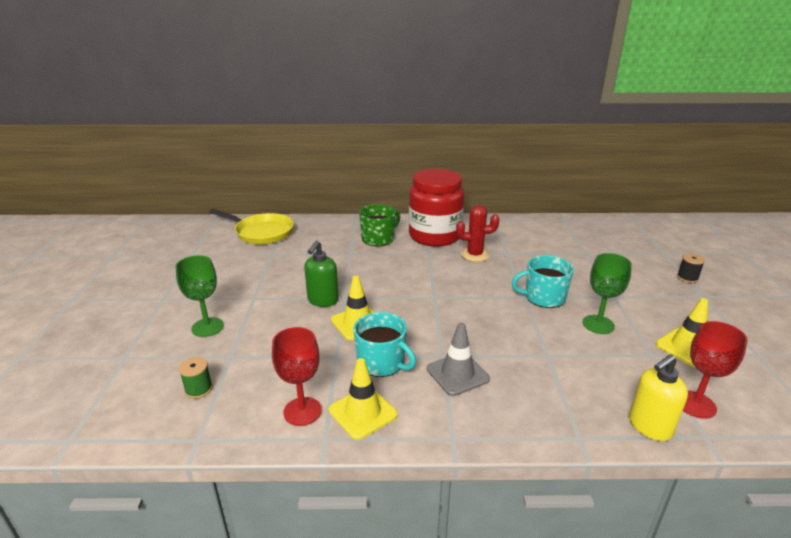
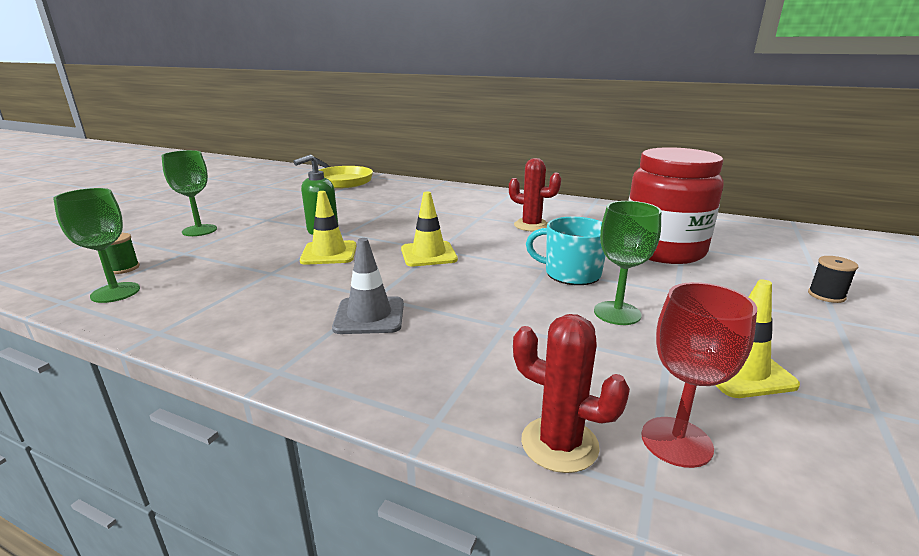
camera: 25 degrees right, 5 degrees down
red goblet [272,327,322,426] -> none
yellow traffic cone [329,358,398,440] -> yellow traffic cone moved to [401,192,458,267]
turquoise mug [353,312,416,377] -> none
green mug [359,204,400,247] -> none
red jar [409,168,464,247] -> red jar moved to [629,147,724,264]
yellow soap dispenser [629,354,688,441] -> red cactus [513,314,630,473]
none -> green goblet [53,188,140,303]

